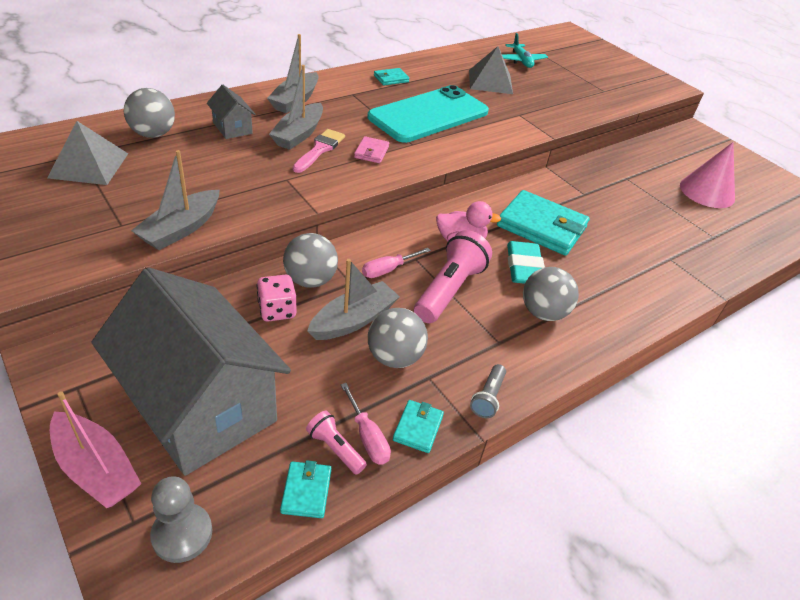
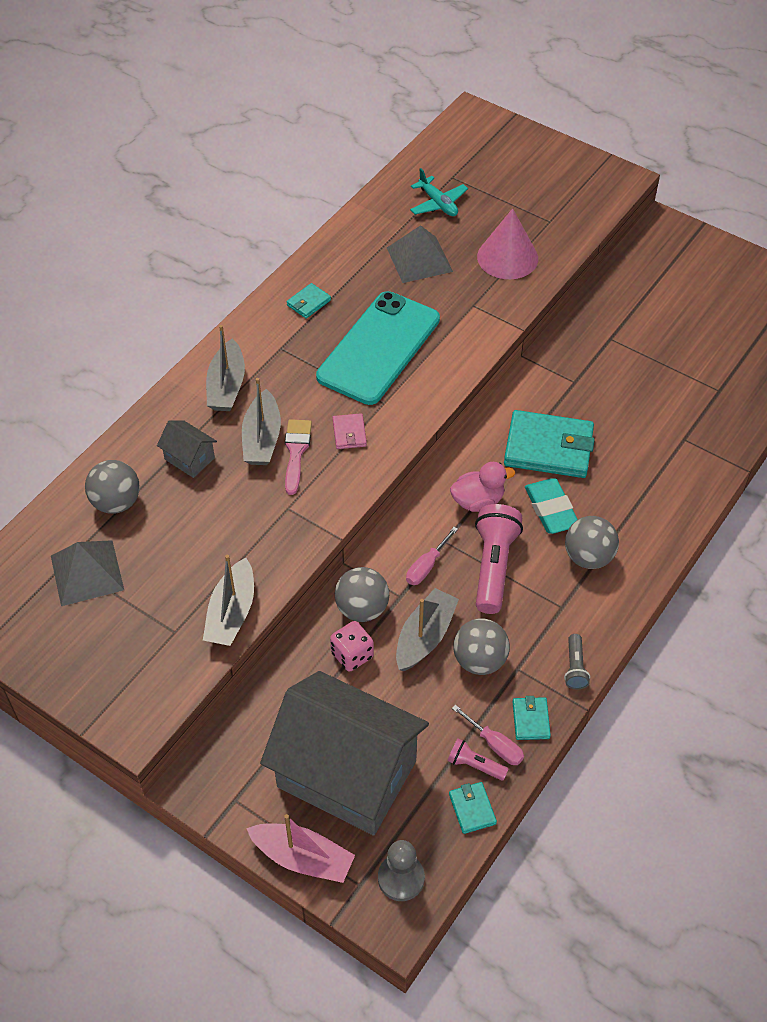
camera: 15 degrees left, 10 degrees up
pink cone [680,142,735,208] -> pink cone moved to [477,208,538,279]

